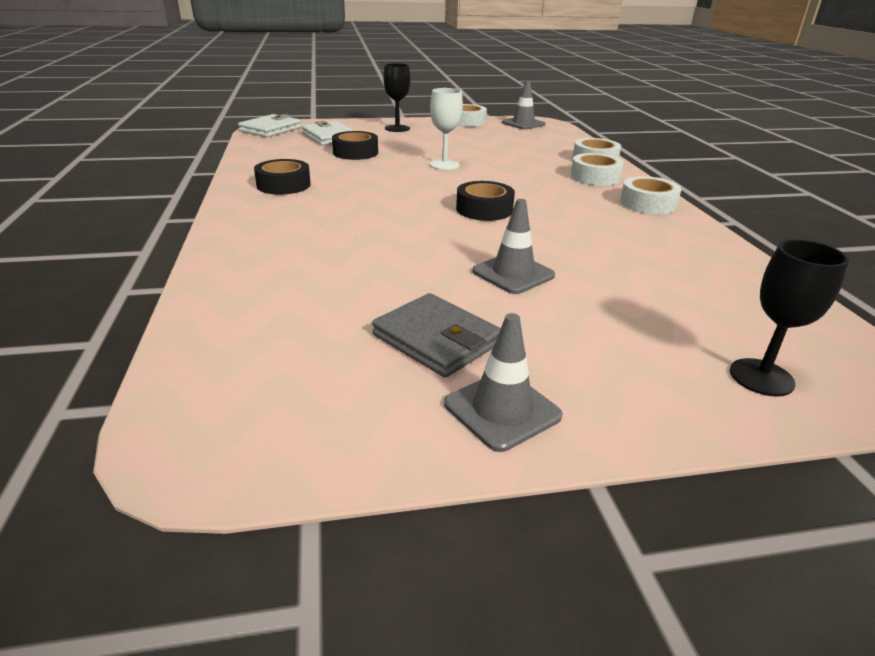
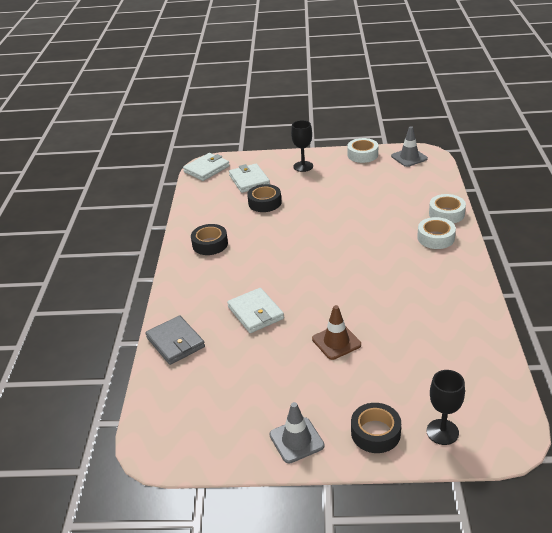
camera: 15 degrees right, 5 degrees up
grey wallet [372,293,501,378] -> grey wallet moved to [145,315,205,365]
white goblet [430,88,463,170] -> none
black tape [456,181,515,221] -> black tape moved to [351,403,401,453]
grey traffic cone [472,199,555,294] -> brown traffic cone [312,305,361,360]
white tape [620,176,681,214] -> none
none -> white wallet [227,288,284,333]

